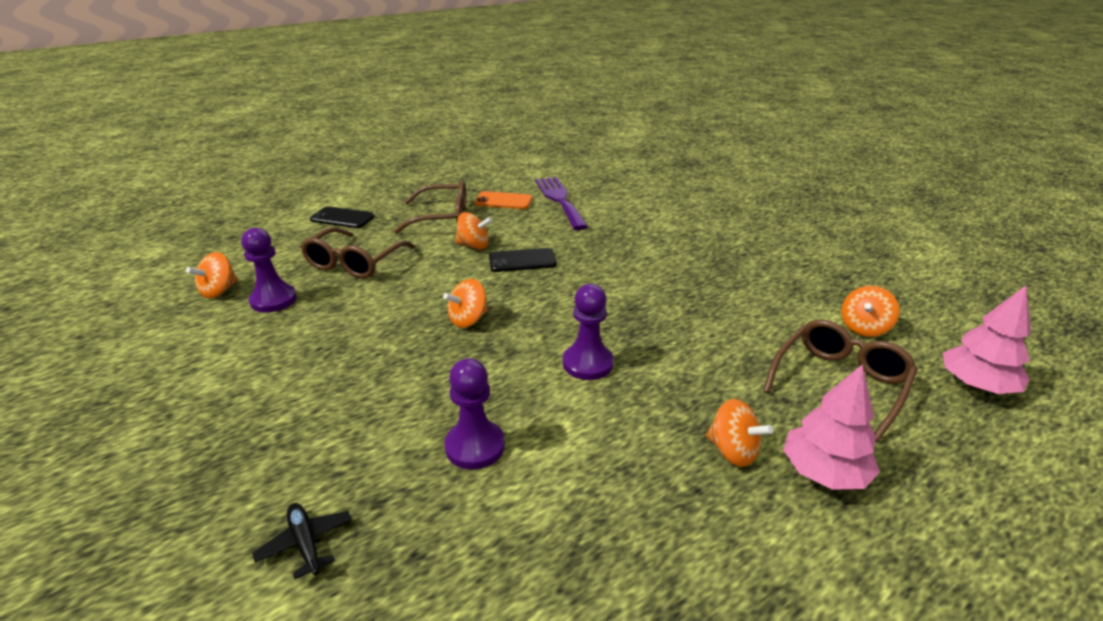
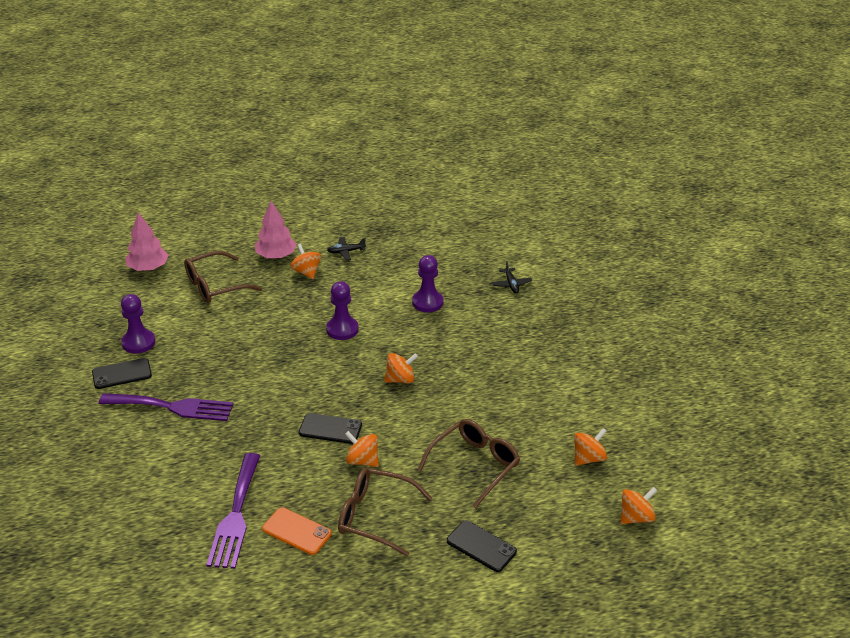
camera: 160 degrees left, 5 degrees up
purple pawn [241,228,297,312] -> purple pawn moved to [121,294,155,354]
orange spinning top [841,286,899,337] -> orange spinning top moved to [621,487,657,524]
none -> black phone [92,358,152,389]
none -> purple fork [99,393,233,421]
none -> black plane [327,237,366,260]

